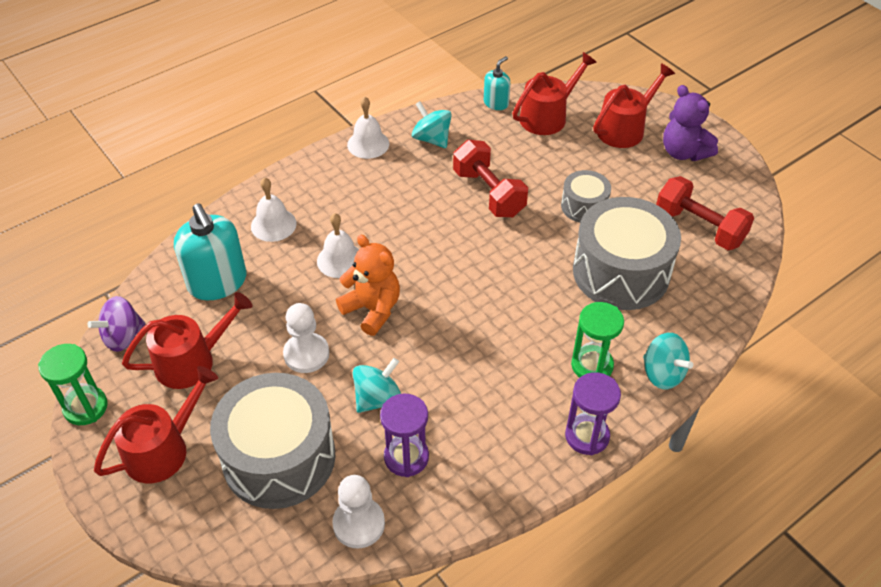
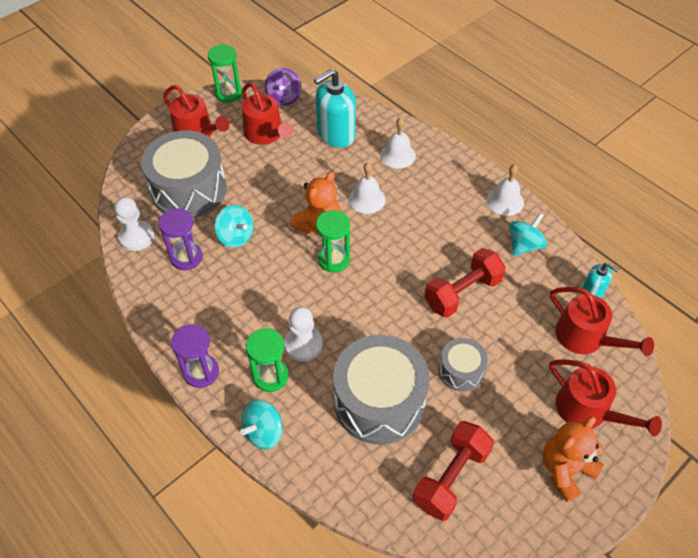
camera: 85 degrees right, 5 degrees up
purple spinning top [87,296,145,352] -> purple spinning top turned 135 degrees counterclockwise [265,68,302,106]
white pawn [283,303,329,373] -> white pawn moved to [284,307,323,362]
purple teddy bear [663,85,718,161] -> orange teddy bear [543,416,604,502]
none -> green hourglass [316,210,350,273]

